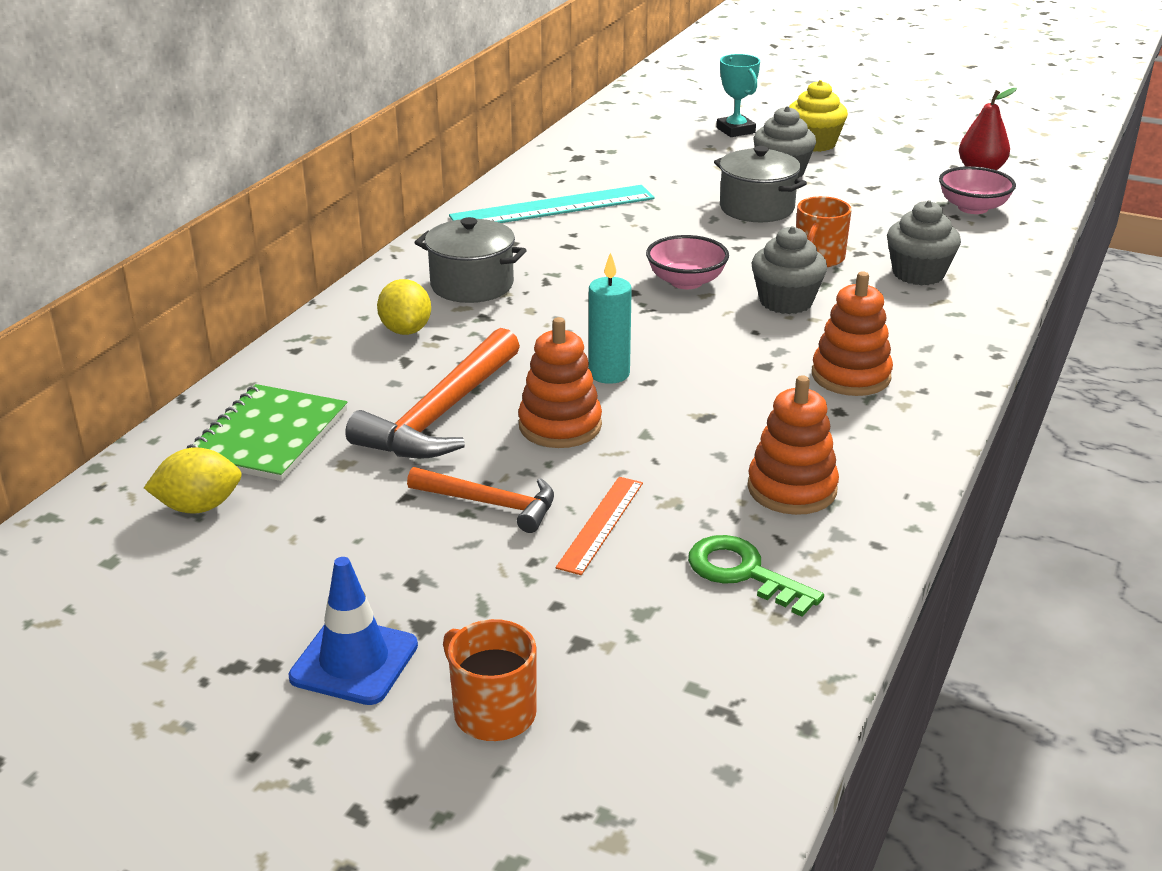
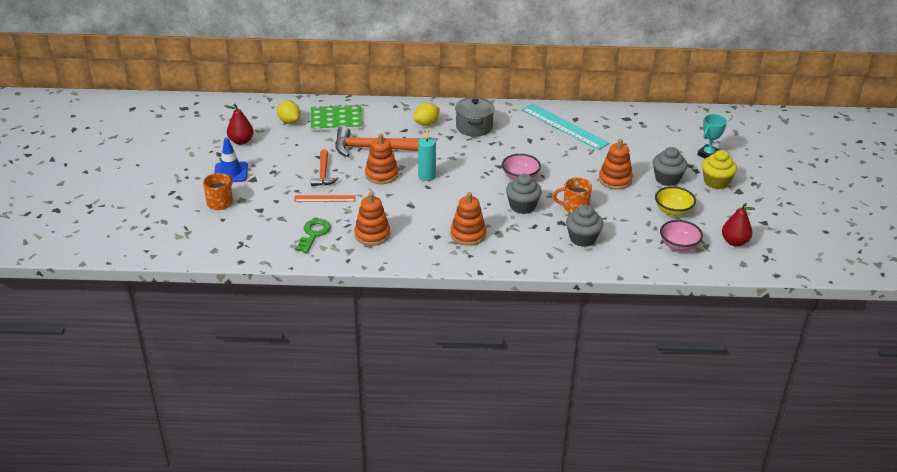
camera: 65 degrees right, 5 degrees up
grey pot [714,146,807,222] -> orange stacking toy [599,139,633,190]
none -> red pear [224,104,254,145]
none -> yellow bowl [655,186,696,216]

